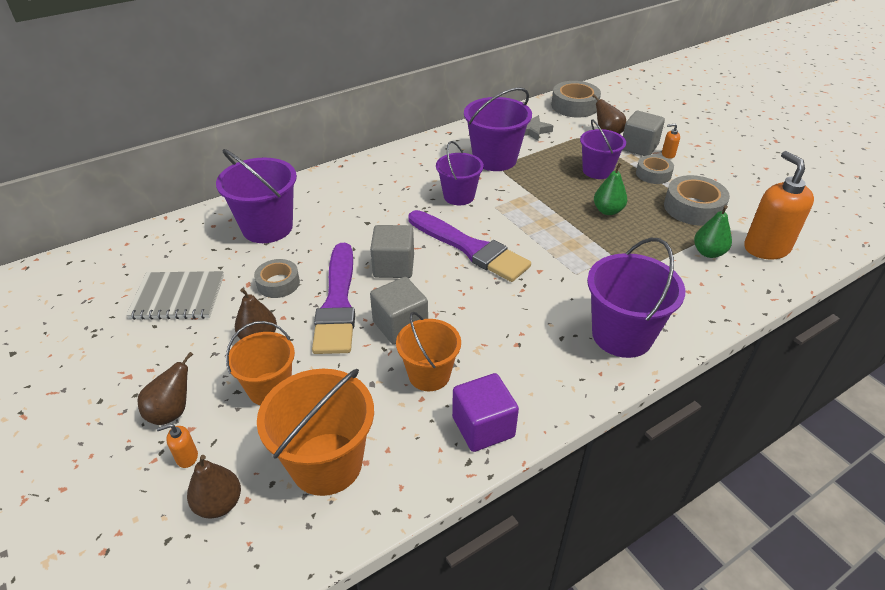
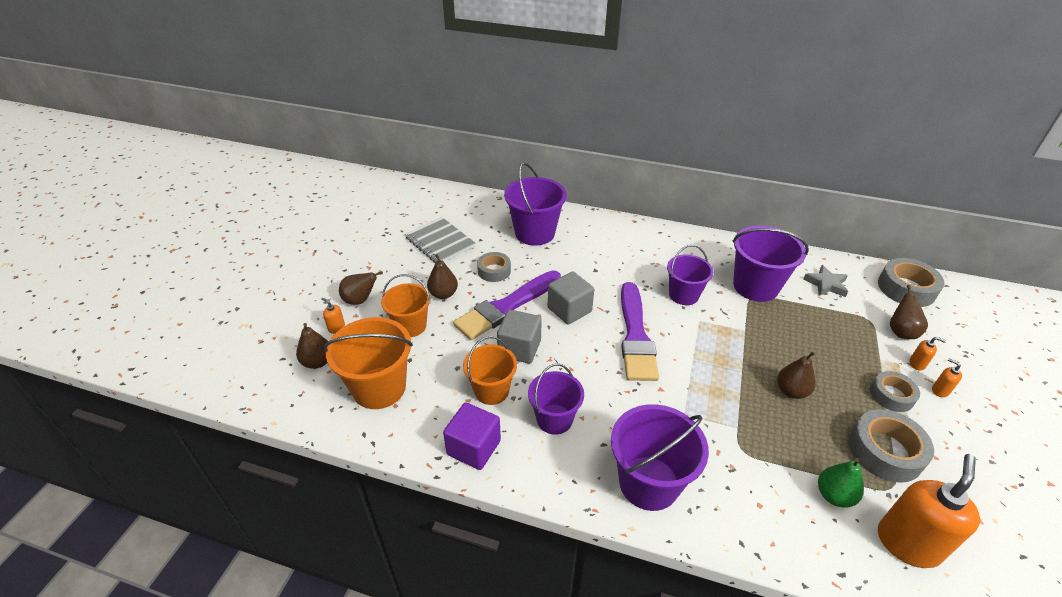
camera: 50 degrees right, 0 degrees up
purple bucket [580,119,626,179] -> purple bucket moved to [528,364,584,435]
green pear [594,163,627,215] -> brown pear [777,351,816,399]
grey cube [623,111,665,156] -> orange soap dispenser [909,337,946,371]

